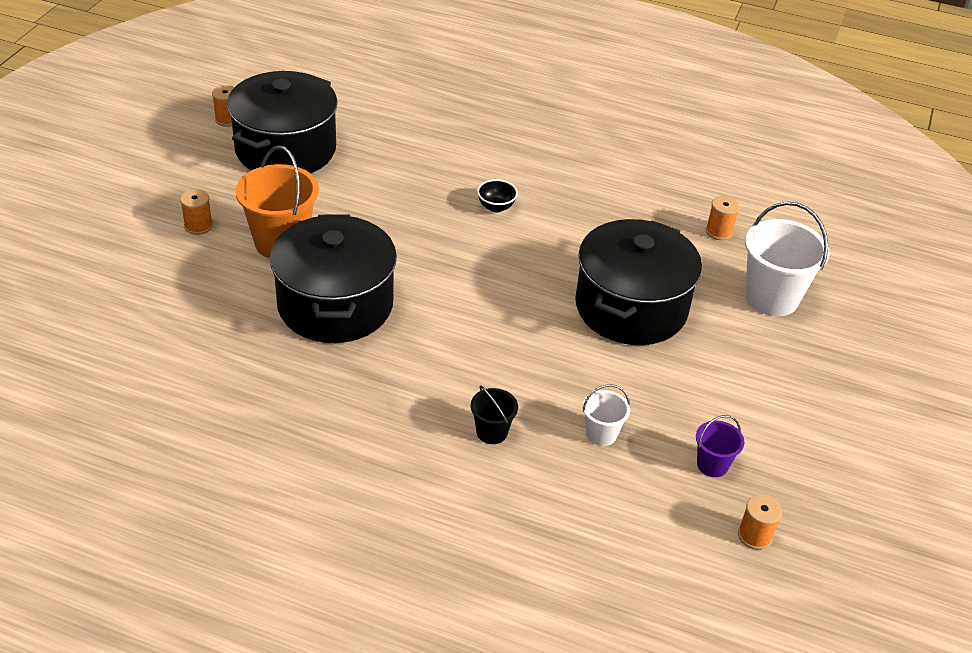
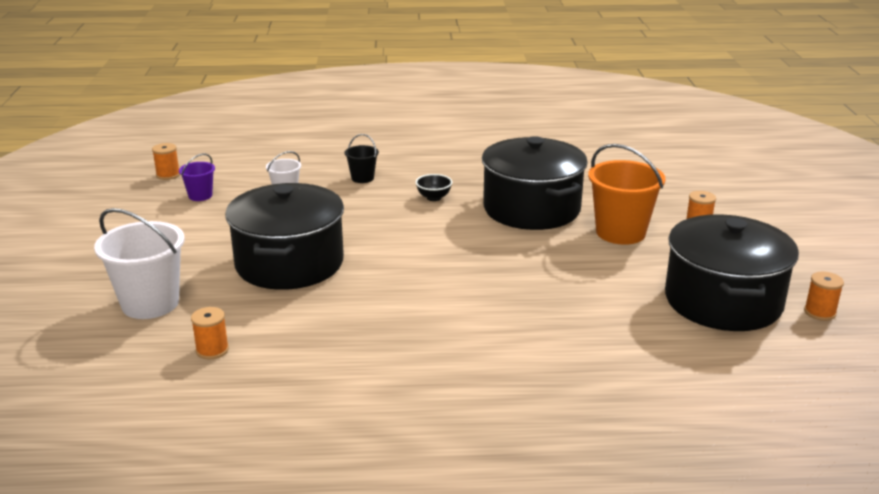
camera: 160 degrees right, 15 degrees down
black bowl [477,179,518,212] -> black bowl moved to [415,174,452,201]

